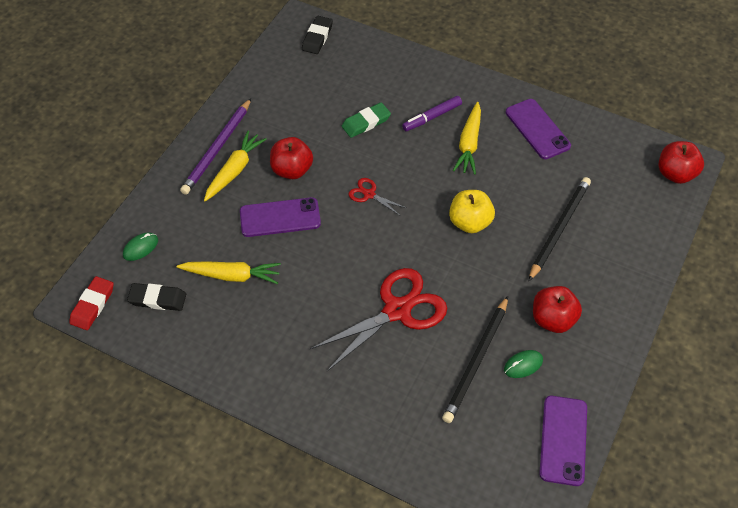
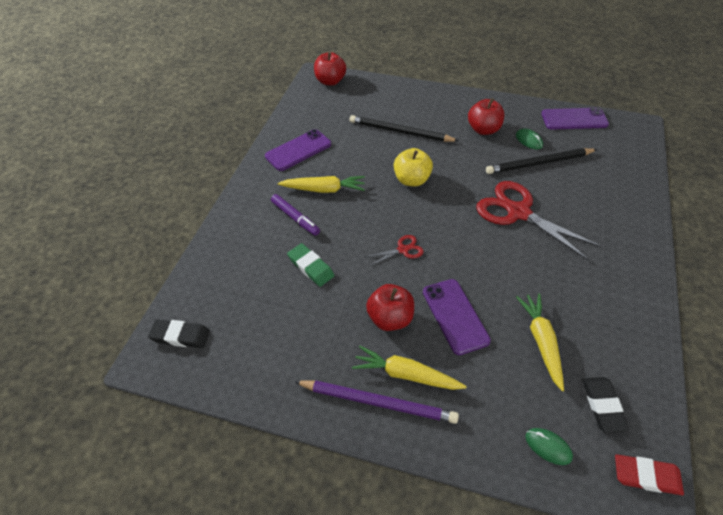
camera: 100 degrees left, 5 degrees down
red scissors [348,178,406,216] -> red scissors turned 135 degrees counterclockwise [365,235,424,266]
black pencil [442,296,508,423] -> black pencil turned 150 degrees clockwise [486,148,598,174]

